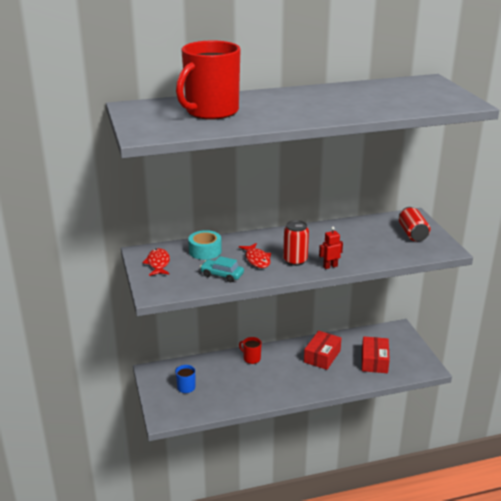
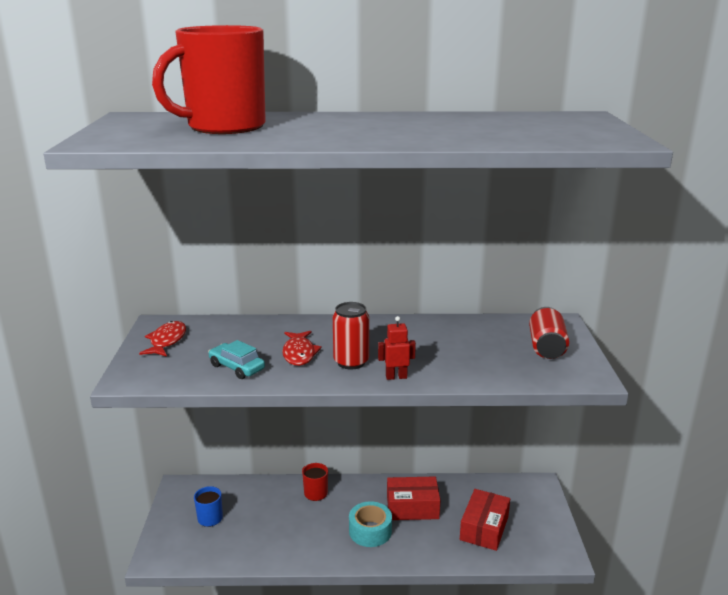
camera: 15 degrees right, 5 degrees down
turquoise tape [188,230,222,260] -> turquoise tape moved to [349,501,392,547]
red box [304,331,341,370] -> red box turned 45 degrees clockwise [387,477,440,520]

